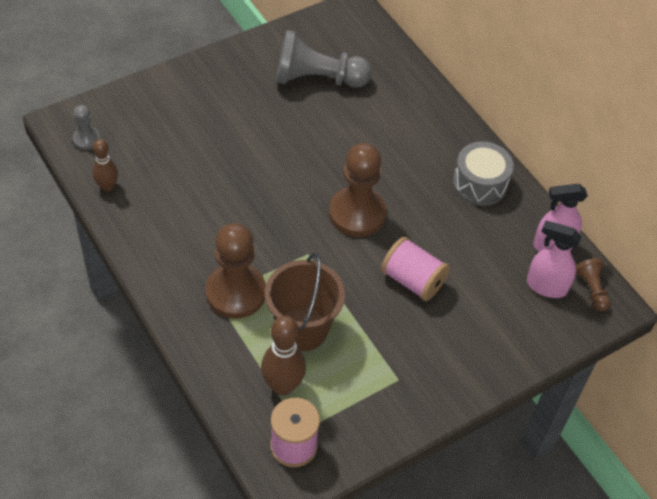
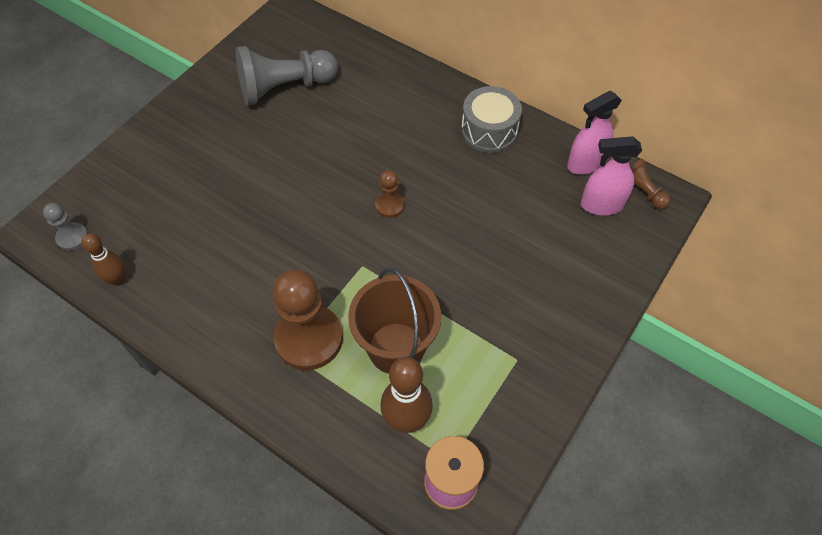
camera: 20 degrees left, 5 degrees up
brown pawn [329,143,386,237] -> brown pawn [375,170,405,218], size x0.49
pink spool [381,237,450,301] -> none

